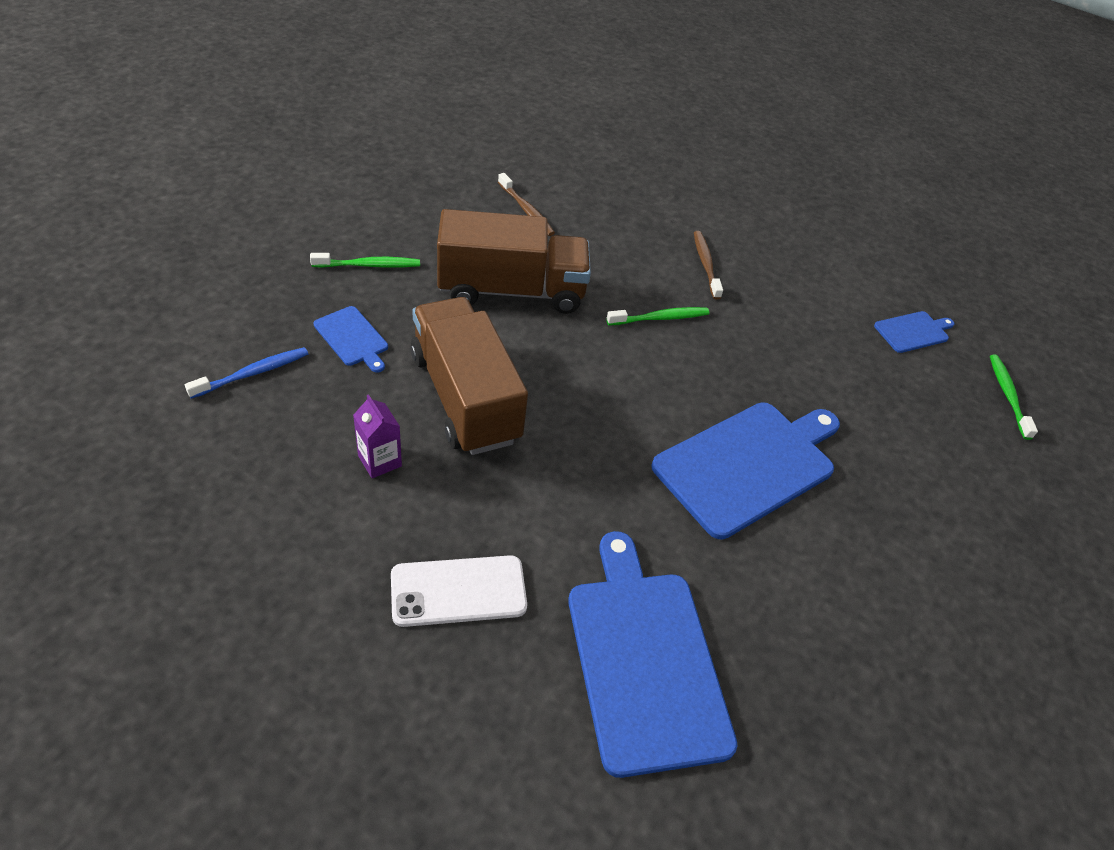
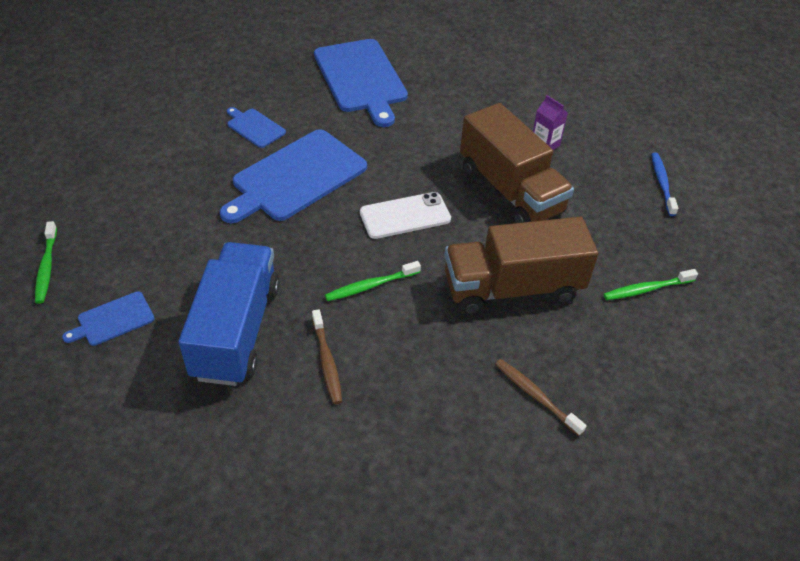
camera: 175 degrees right, 0 degrees up
blue toothbrush [185,347,308,399] -> blue toothbrush turned 135 degrees clockwise [651,153,678,216]
blue cutting board [313,306,388,373] -> blue cutting board moved to [227,107,286,148]
white phone [391,555,527,627] -> white phone moved to [360,192,451,239]
none -> blue truck [179,242,280,386]

